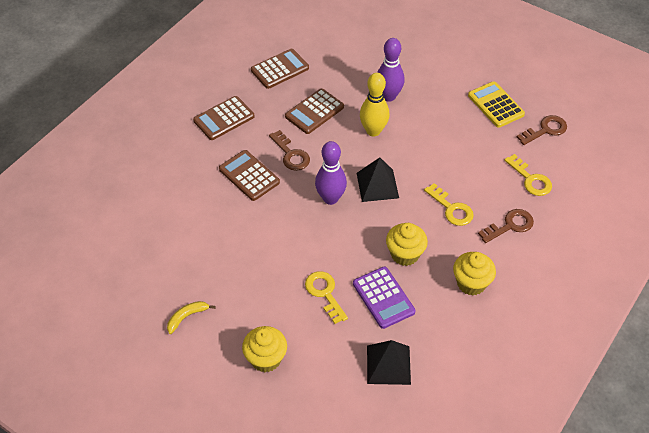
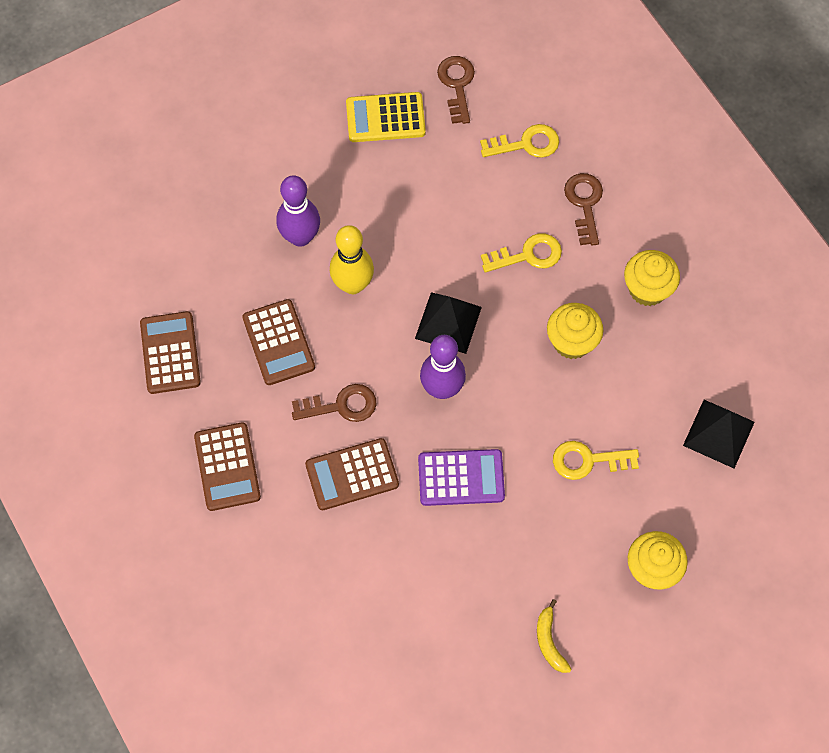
camera: 65 degrees left, 15 degrees up
purple calculator [353,267,416,329] -> purple calculator moved to [418,449,505,506]

